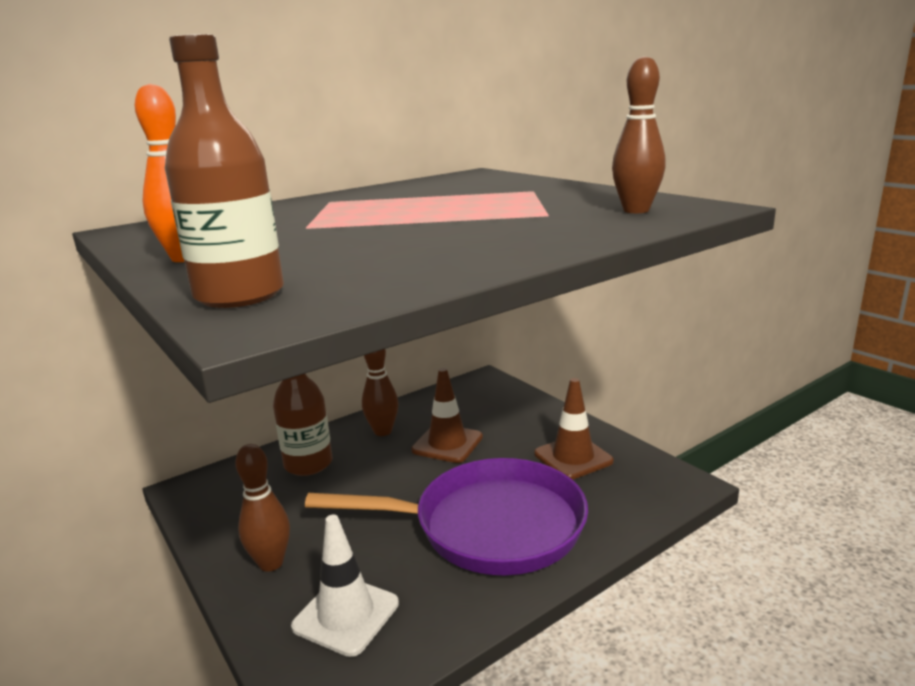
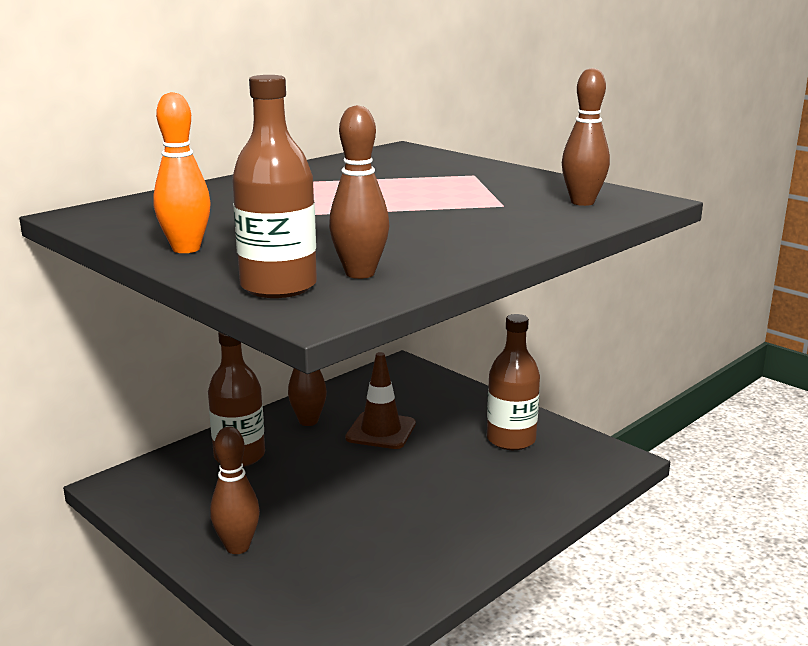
camera: 10 degrees left, 0 degrees up
white traffic cone [291,515,399,657] -> none
purple pan [305,458,588,575] -> none
brown traffic cone [534,378,614,480] -> brown bottle [487,314,540,450]
none -> brown bowling pin [329,105,389,279]

